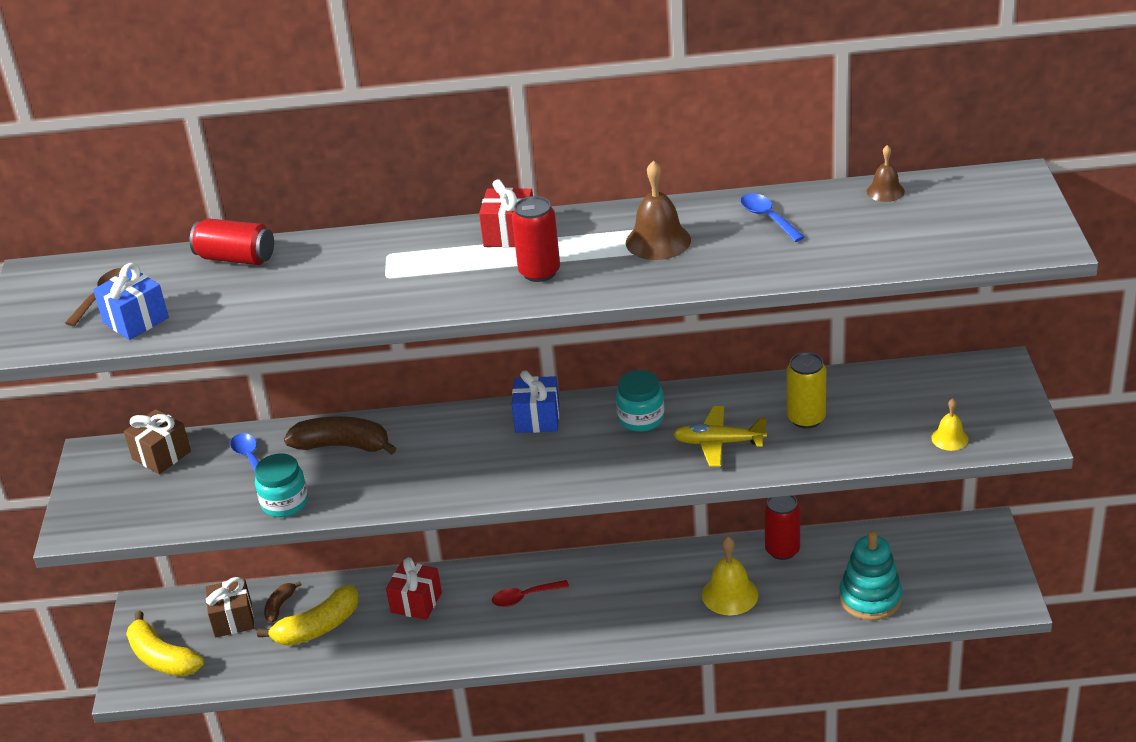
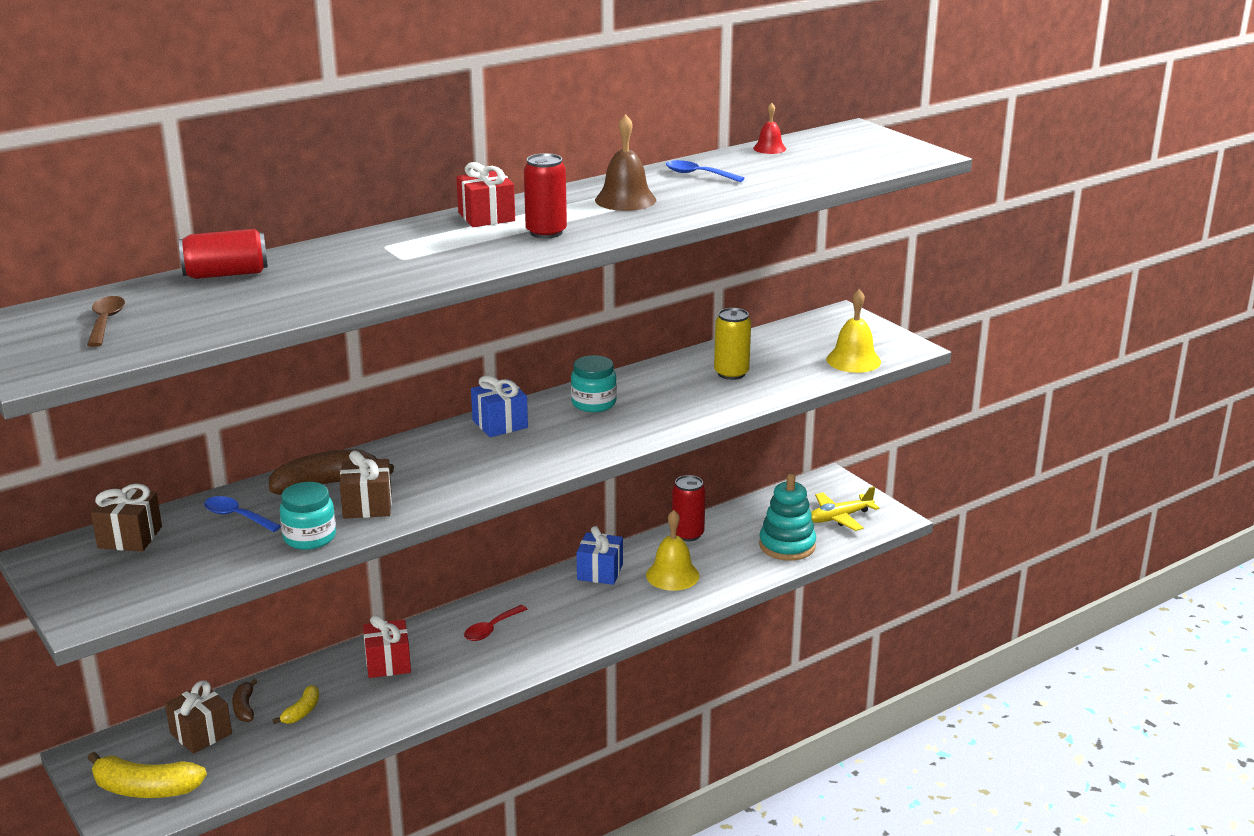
camera: 35 degrees left, 10 degrees down
blue gift [93,263,169,340] -> blue gift moved to [576,526,623,585]
yellow banana [257,585,359,646] -> yellow banana [273,685,319,724], size x0.53
yellow plane [673,406,767,467] -> yellow plane moved to [811,486,879,531]
brown bell [866,145,905,202] -> red bell [753,103,786,154]
yellow bell [931,398,969,451] -> yellow bell [826,289,881,373], size x1.71
none -> brown gift [340,450,392,519]

